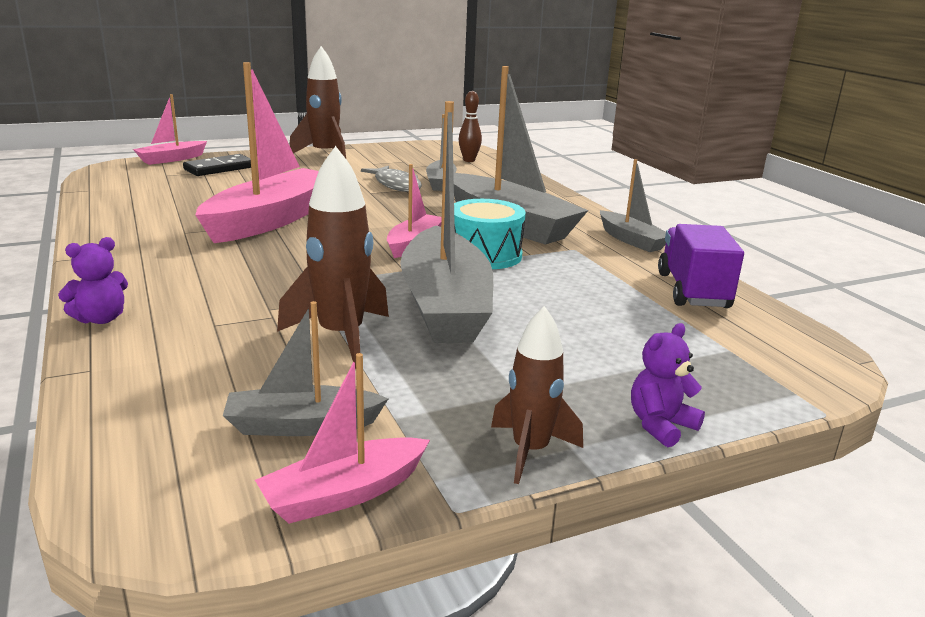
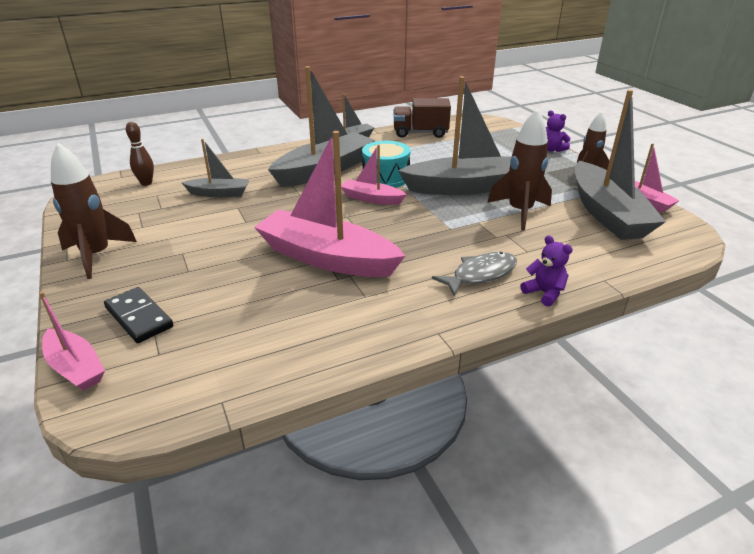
camera: 90 degrees left, 10 degrees up
grey boat [223,301,388,436] -> grey boat [575,90,666,240], size x1.95
grey fish [361,166,422,192] -> grey fish moved to [432,252,517,297]
purple truck [658,224,744,308] -> brown truck [394,98,451,138]

